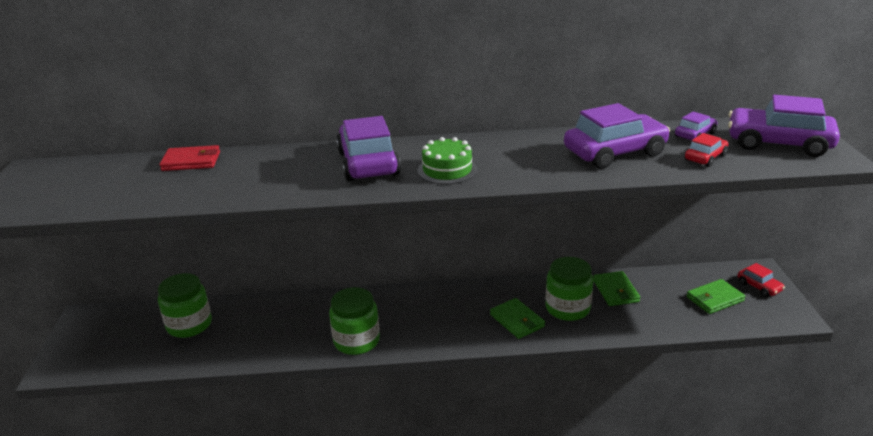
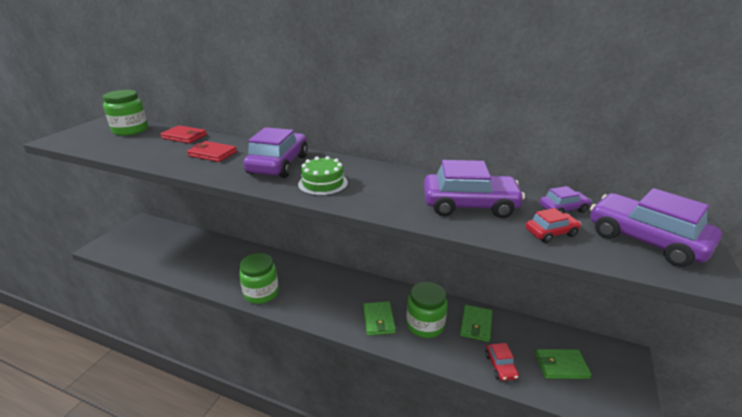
camera: 25 degrees right, 0 degrees up
green jar [158,273,212,338] -> green jar moved to [103,90,148,136]
red car [738,263,785,297] -> red car moved to [485,343,519,381]
none -> red wallet [187,141,237,162]

